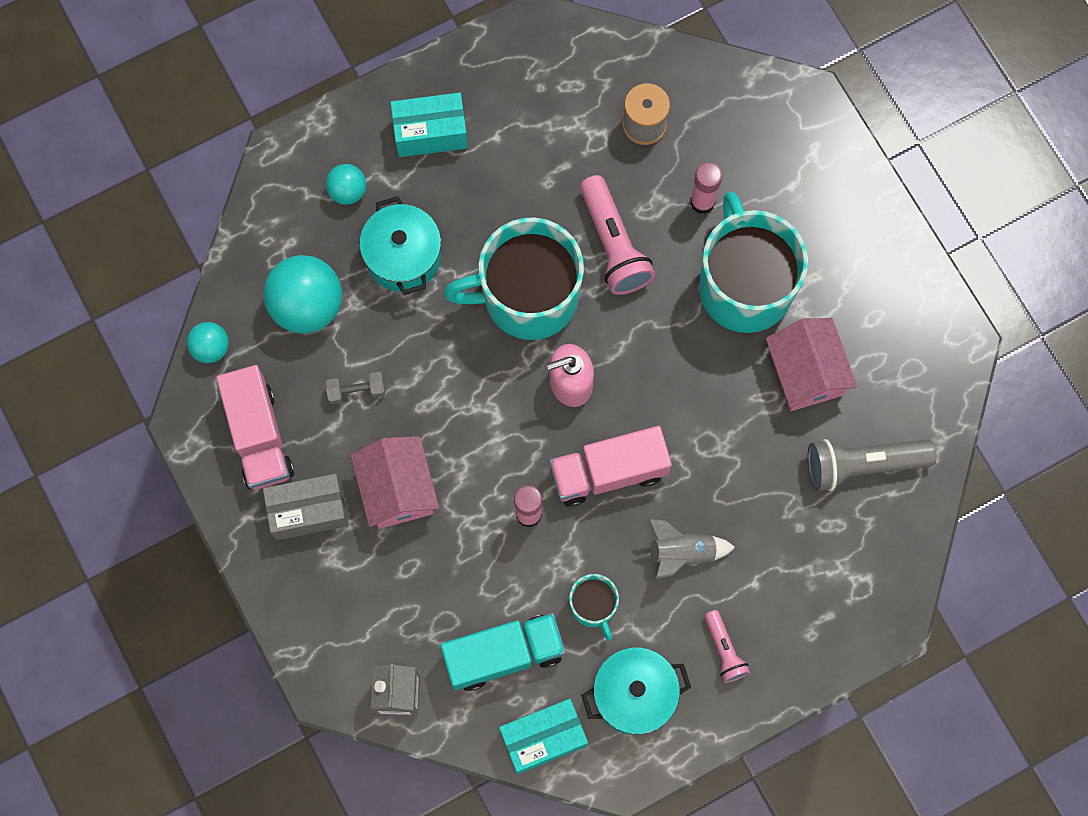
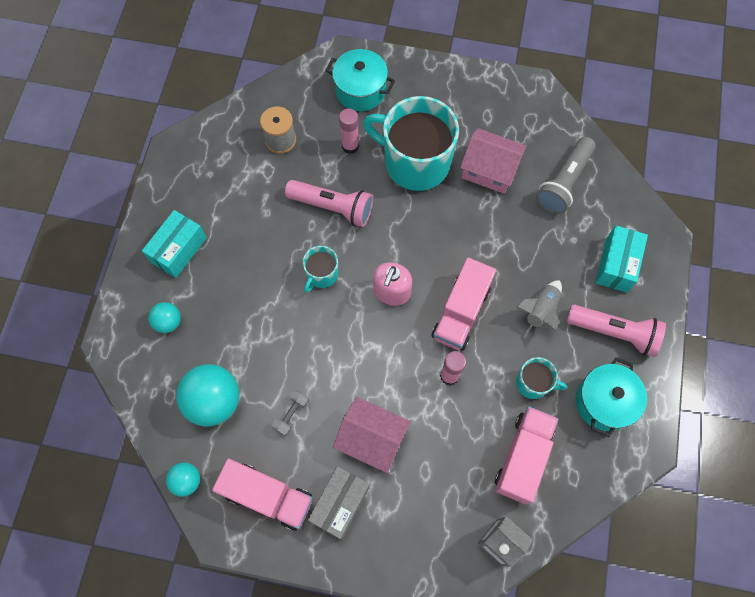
camera: 50 degrees left, 5 degrees down
turquoise pot [359,196,441,295] -> turquoise pot moved to [325,49,395,111]
turquoise truck [440,613,565,691] -> pink truck [495,406,559,505]
turquoise mug [444,218,584,340] -> turquoise mug [303,246,338,293], size x0.46
turquoise box [499,699,588,774] -> turquoise box moved to [595,226,648,293]
pink flashlight [704,610,750,683] -> pink flashlight [566,304,666,357], size x1.78

